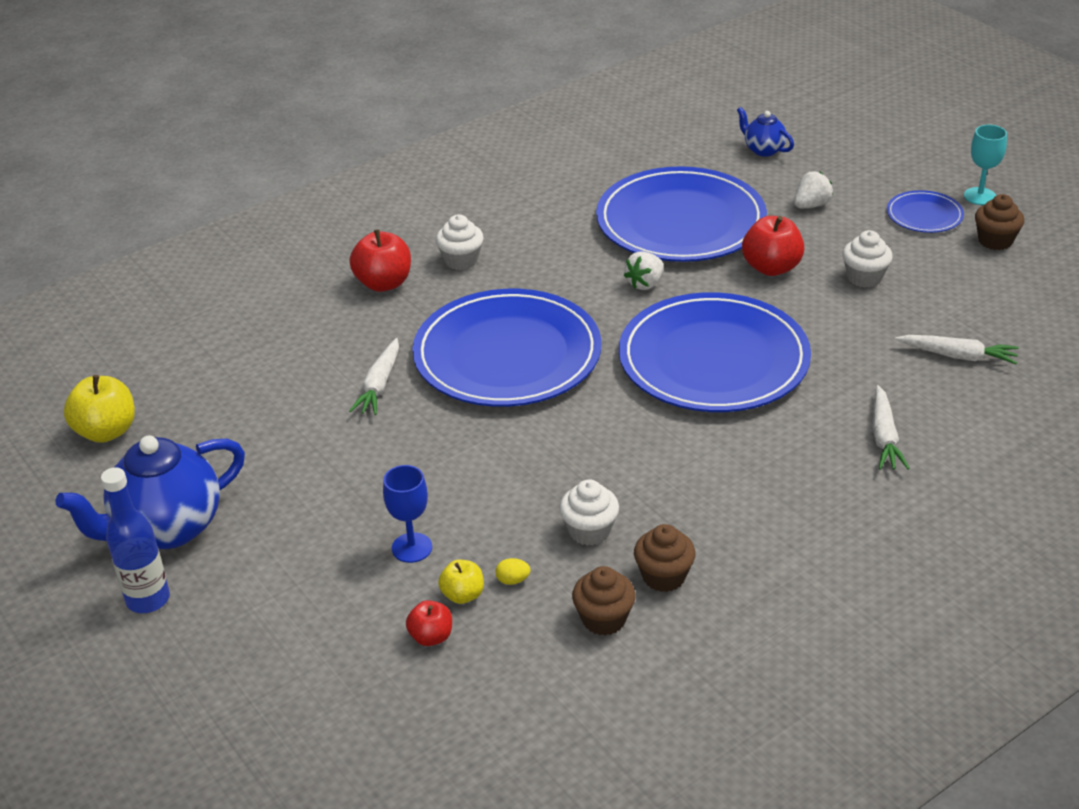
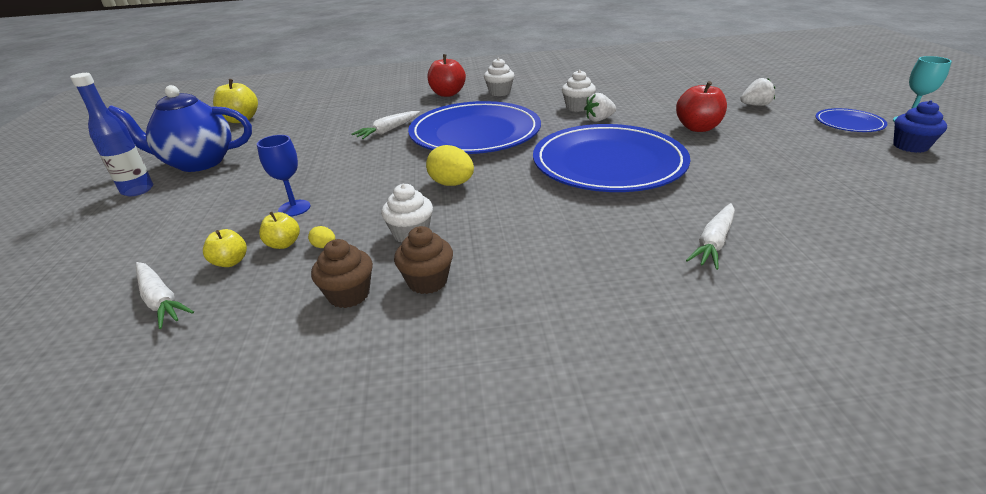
camera: 30 degrees right, 5 degrees down
red apple [406,600,452,646] -> yellow apple [203,229,247,267]
blue plate [596,166,767,262] -> none
blue teapot [737,107,794,157] -> none
white cupcake [842,230,893,287] -> white cupcake moved to [562,70,596,112]
white carrot [895,335,1018,364] -> white carrot moved to [136,262,194,329]
brown cupcake [975,194,1024,250] -> blue cupcake [893,100,947,153]
none -> yellow egg [426,145,474,186]

